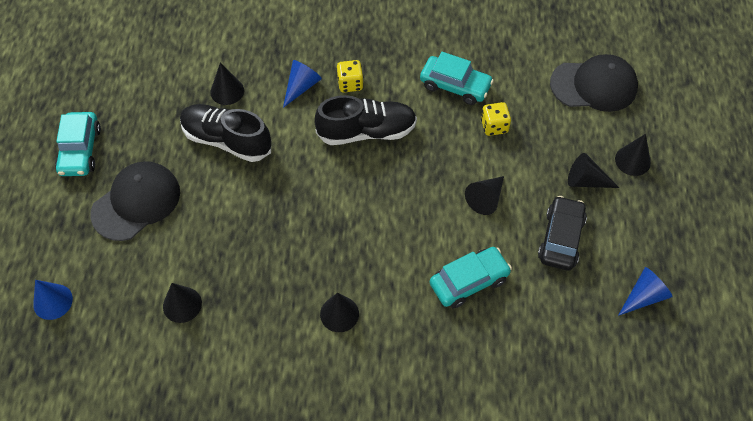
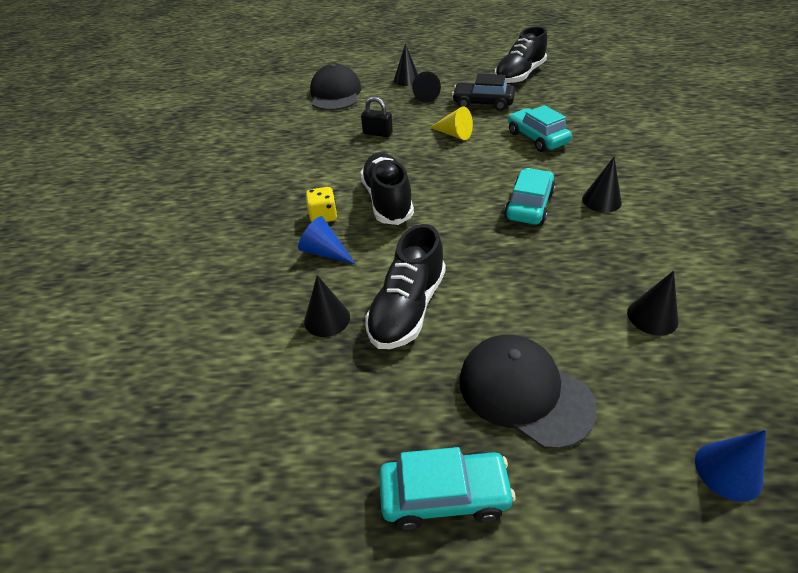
camera: 90 degrees left, 15 degrees down
turquoise car [420,52,494,105] -> turquoise car moved to [504,168,556,225]
black cone [465,176,504,215] -> yellow cone [429,106,473,140]
yellow dice [481,102,511,136] -> black padlock [361,96,393,137]
blue cone [618,267,673,316] -> black shoe [495,26,547,84]

